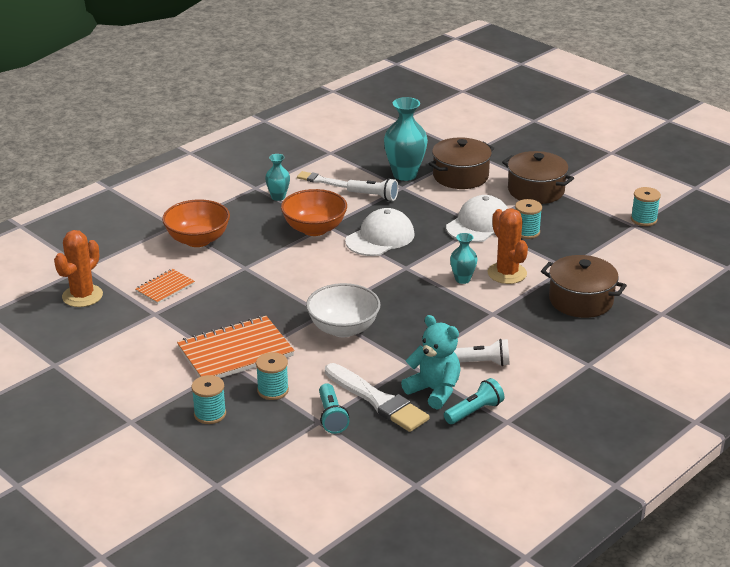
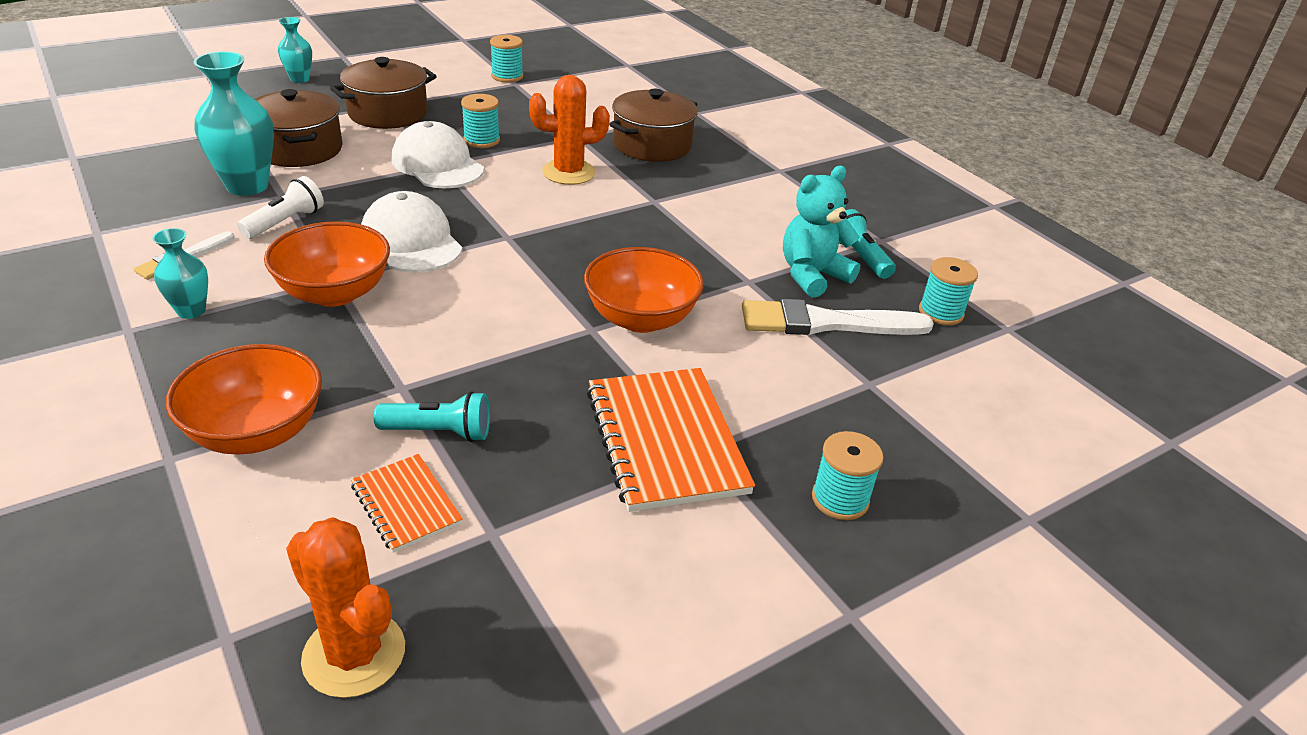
camera: 80 degrees left, 5 degrees up
turquoise spool [256,352,289,400] -> turquoise spool moved to [919,257,978,325]
white bowl [306,283,380,337] -> orange bowl [584,247,704,333]
turquoise flashlight [319,383,349,434] -> turquoise flashlight moved to [374,391,490,442]
white brush [325,363,430,432] -> white brush turned 150 degrees counterclockwise [742,299,934,335]
turquoise vase [450,233,478,284] -> turquoise vase moved to [278,17,312,83]
white flashlight [454,339,510,366] -> none

